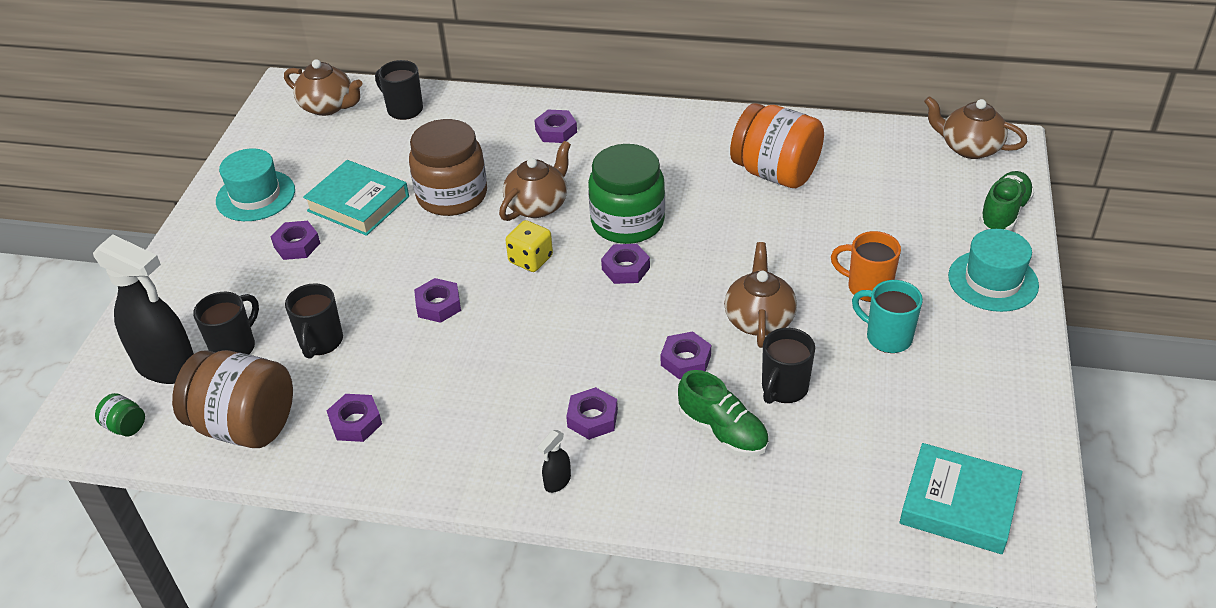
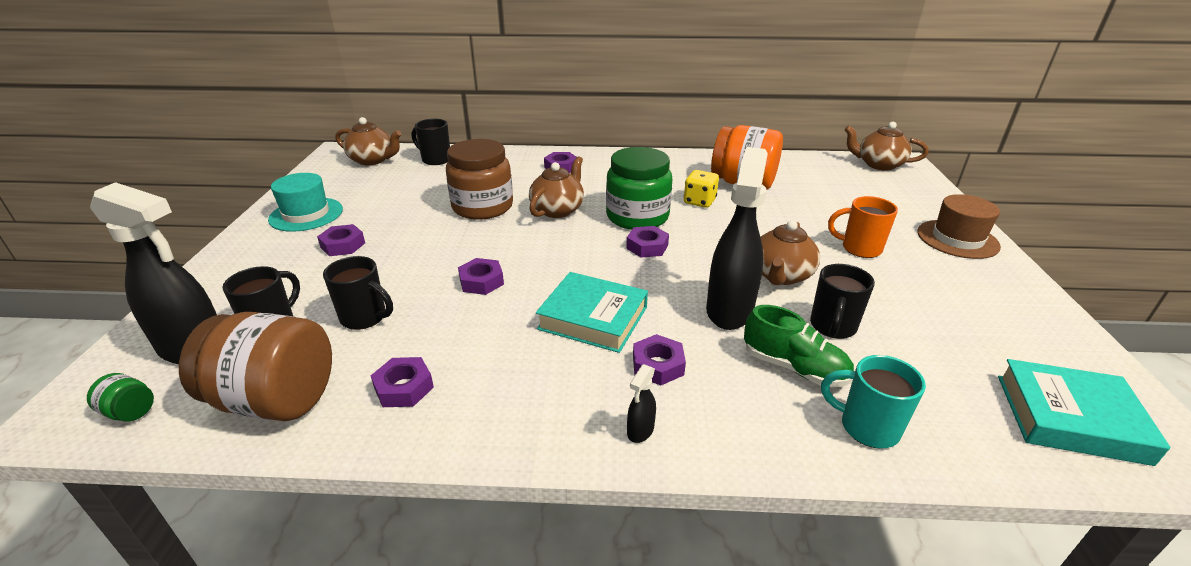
camera: 10 degrees left, 10 degrees down
black mug [285,283,343,359] -> black mug turned 60 degrees counterclockwise [323,256,393,330]
turquoise book [303,160,409,236] -> turquoise book moved to [536,272,648,353]
yellow dice [505,220,553,272] -> yellow dice moved to [684,170,719,208]
purple nut [661,331,711,379] -> black spray bottle [706,147,768,330]
brown teapot [724,242,797,348] -> brown teapot turned 150 degrees counterclockwise [761,220,820,285]
turquoise mug [852,280,923,353] -> turquoise mug moved to [821,355,926,449]
turquoise hat [948,229,1039,312] -> brown hat [917,194,1001,259]
green shoe [979,171,1034,231] -> none

